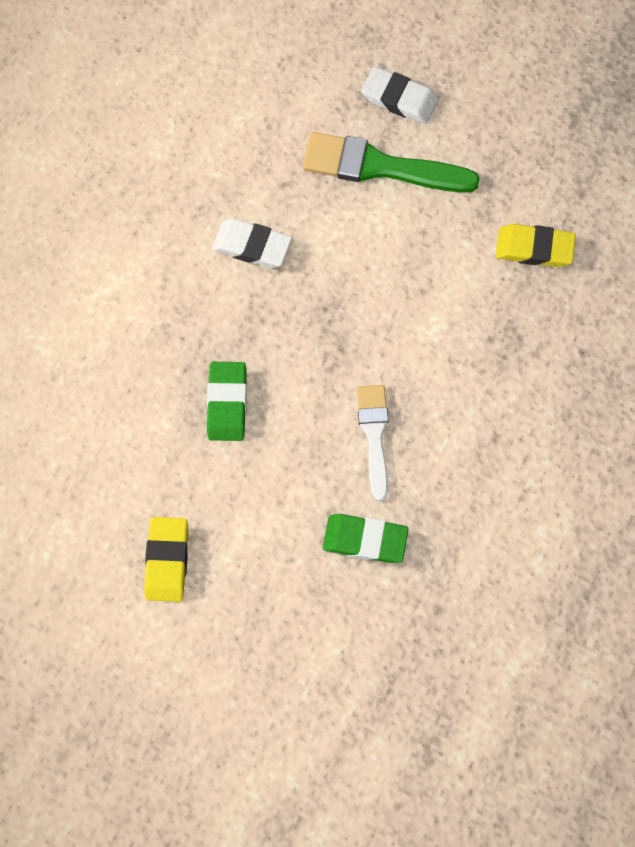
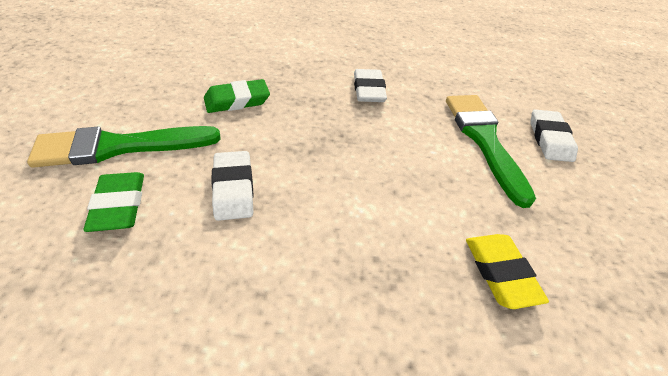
camera: 65 degrees right, 25 degrees down
yellow eraser [144,517,188,602] -> none
white brush [357,385,389,501] -> white eraser [211,151,254,221]
none -> green brush [27,126,221,168]

